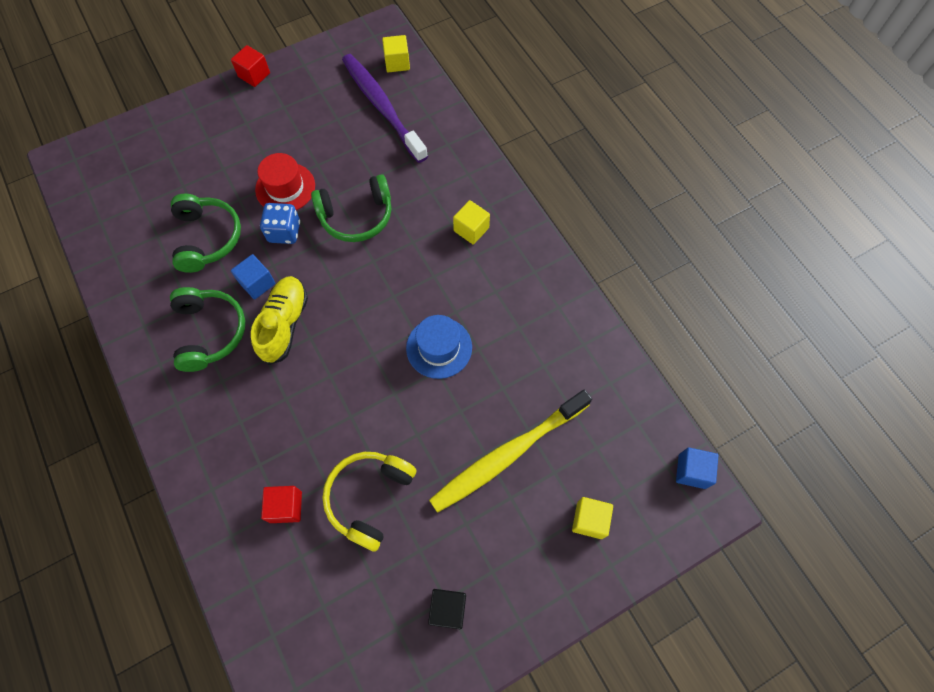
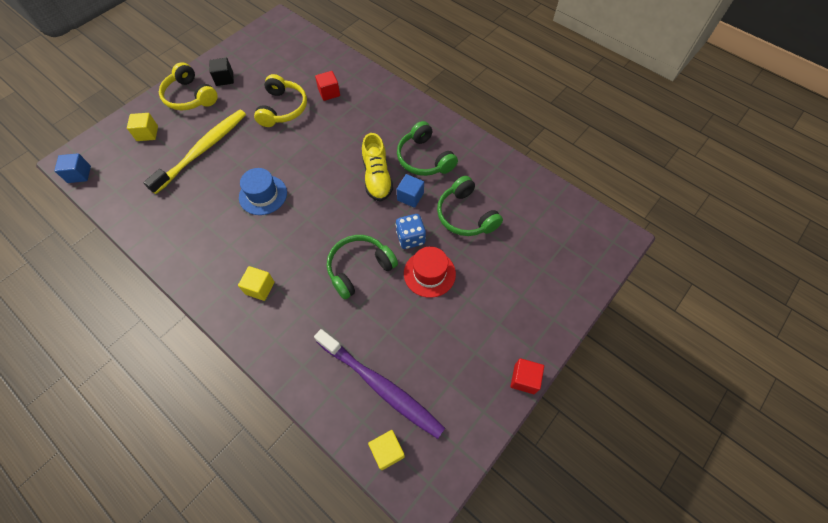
camera: 160 degrees right, 5 degrees down
none -> yellow headphones [159,62,218,110]

